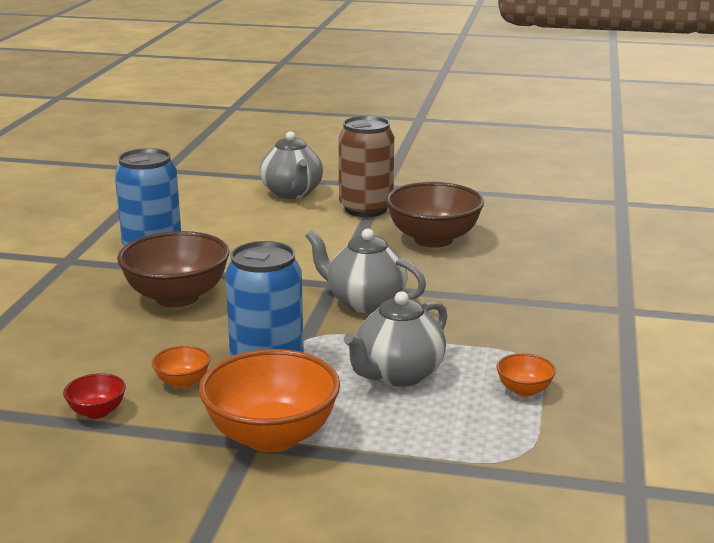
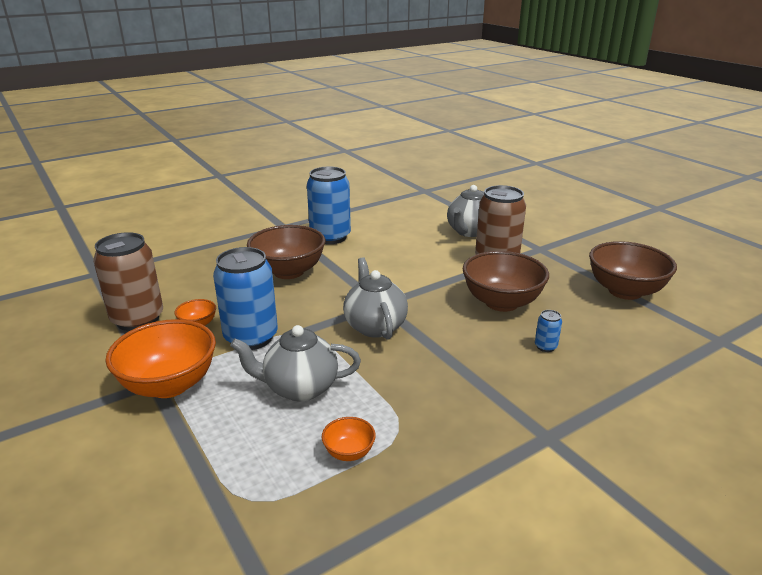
camera: 45 degrees right, 5 degrees up
red bowl [63,373,126,419] -> brown can [93,232,163,331]
none -> blue can [535,310,562,352]
none -> brown bowl [589,241,677,300]

